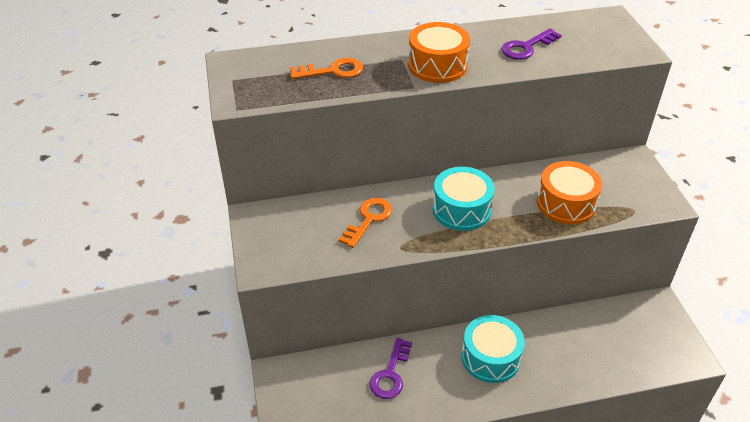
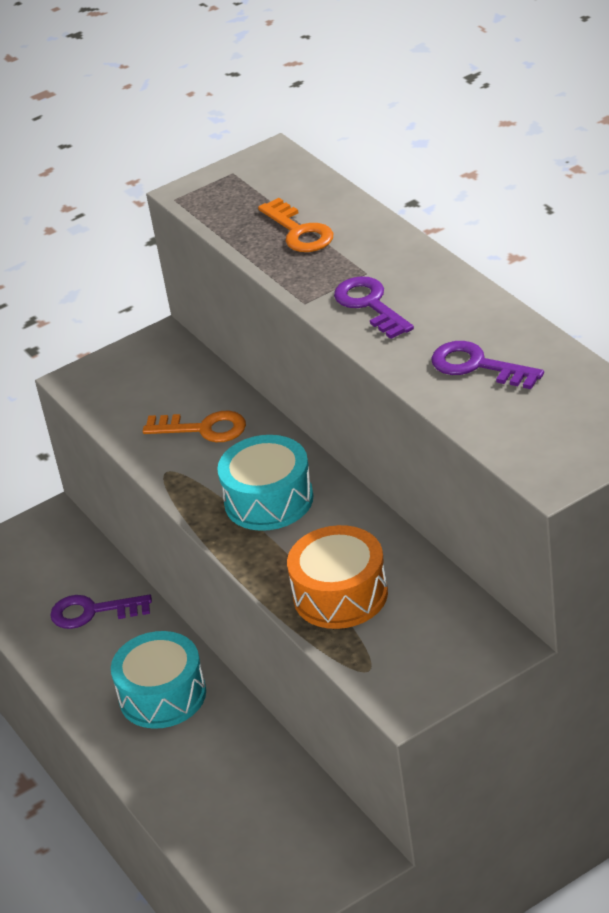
camera: 75 degrees right, 5 degrees down
orange drum [408,22,470,83] -> purple key [334,276,414,339]

